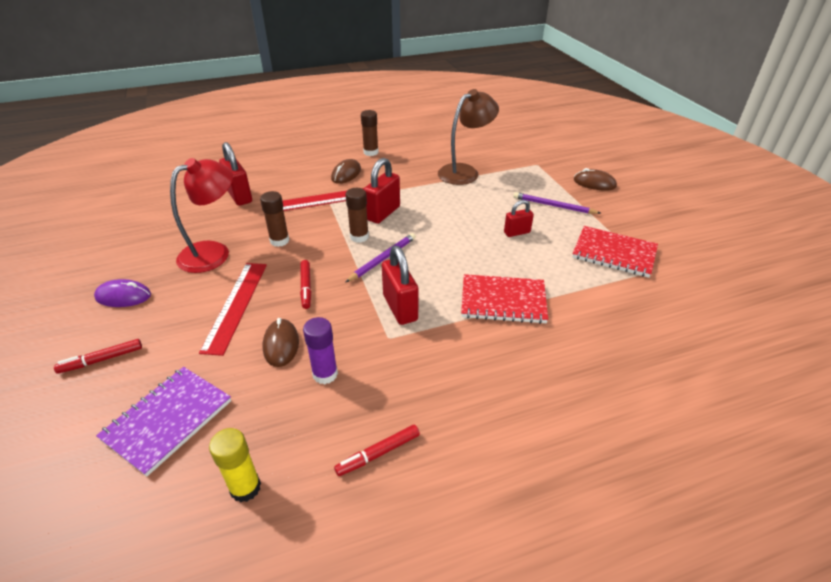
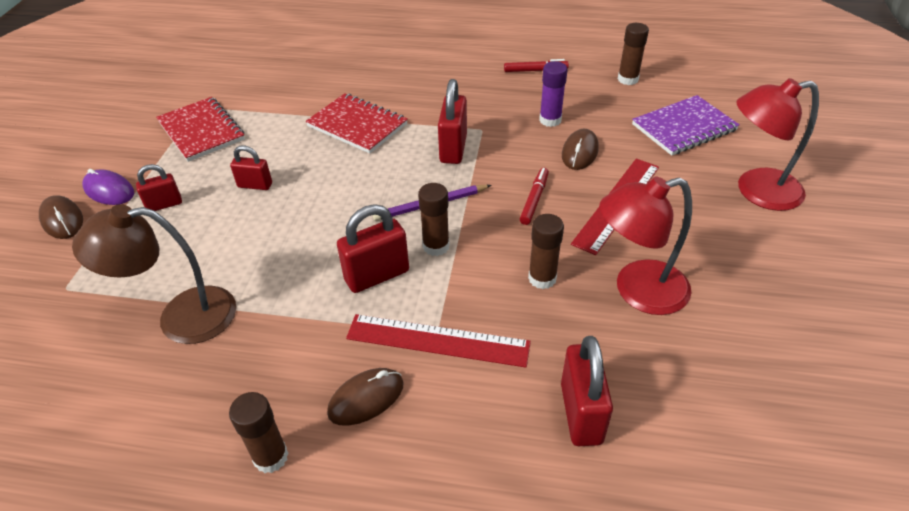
camera: 150 degrees left, 5 degrees up
red marker [54,339,142,374] -> red lamp [736,78,819,211]
purple mouse [94,279,151,307] -> purple mouse moved to [82,169,134,205]
yellow glue stick [209,428,261,502] -> brown glue stick [618,23,649,85]
purple pencil [513,192,600,214] -> red padlock [136,164,182,211]

